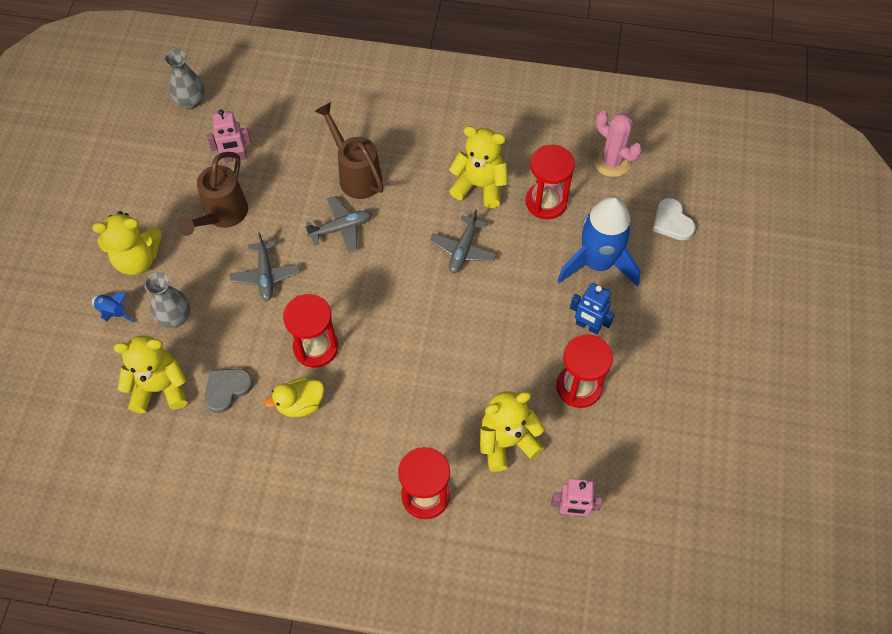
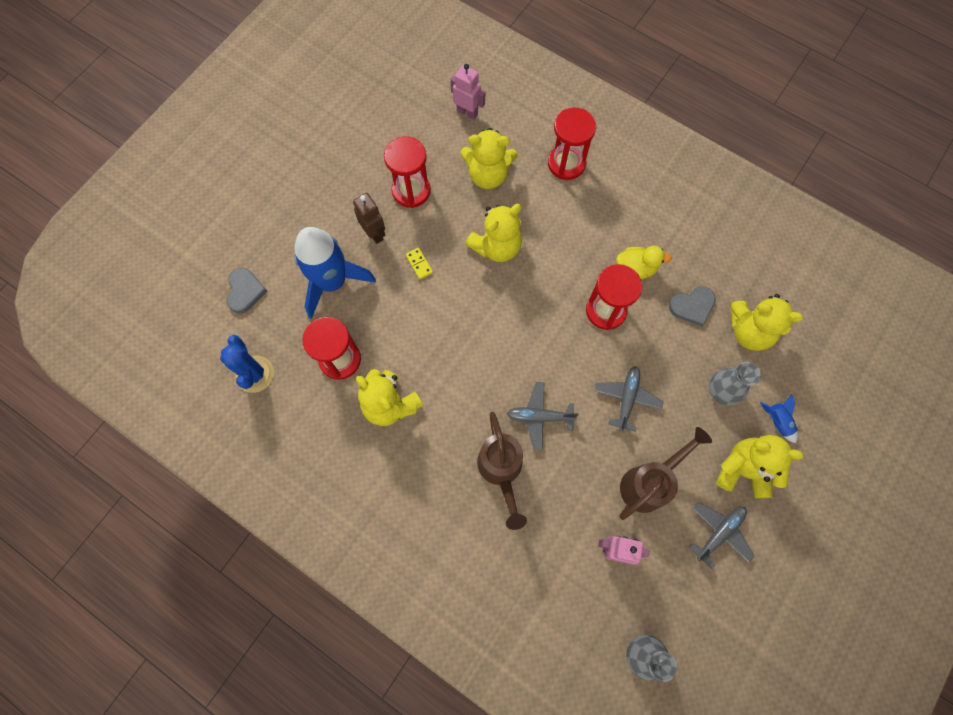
camera: 155 degrees left, 10 degrees up
grey plane [430,209,497,273] -> grey plane moved to [689,502,754,569]
blue robot [570,283,615,335] -> brown robot [353,193,385,244]
pink cactus [593,111,642,177] -> blue cactus [220,335,274,393]
white heart [652,198,695,240] -> grey heart [226,268,267,313]
none -> yellow domino [406,248,433,279]
none -> yellow teddy bear [465,204,522,262]

